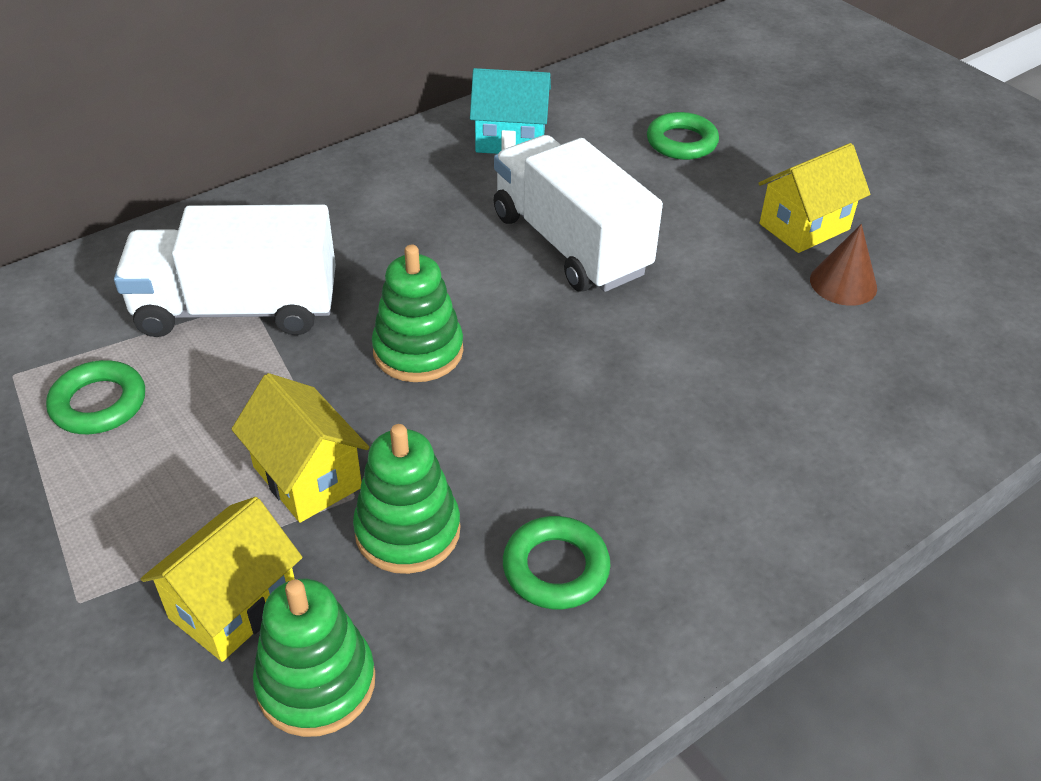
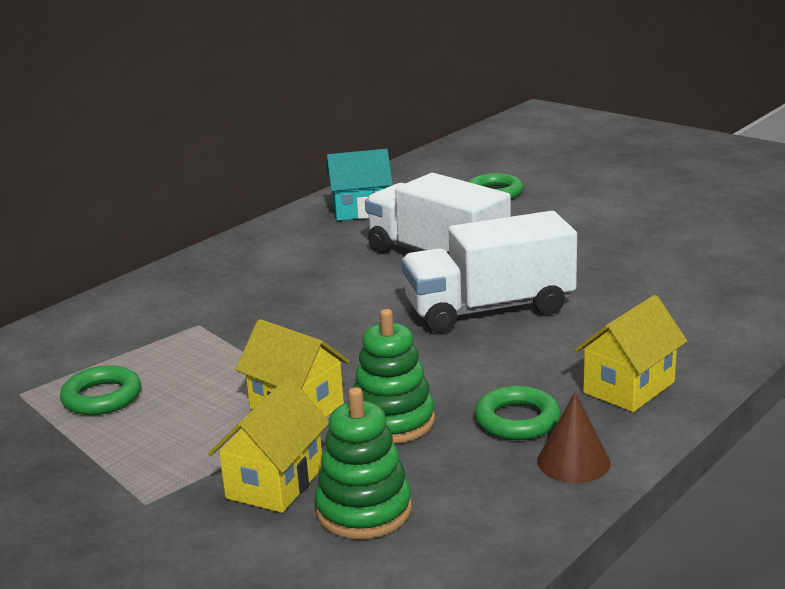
camera: 10 degrees left, 20 degrees down
white truck [114,204,336,337] -> white truck moved to [401,211,577,333]
green stacking toy [372,245,463,382] -> none
yellow house [758,143,870,253] -> yellow house moved to [575,295,687,412]
brown cone [810,224,877,306] -> brown cone moved to [537,392,611,483]

